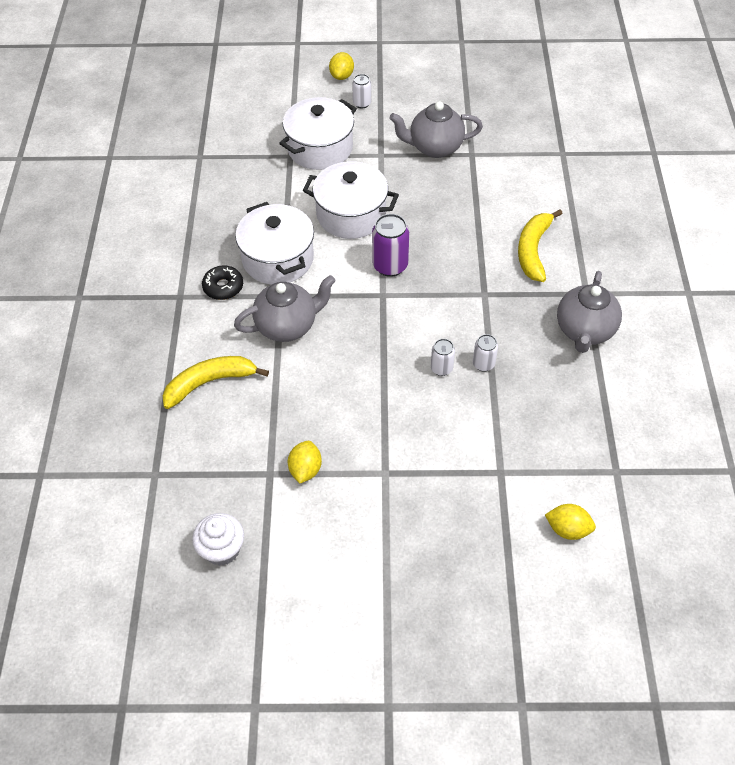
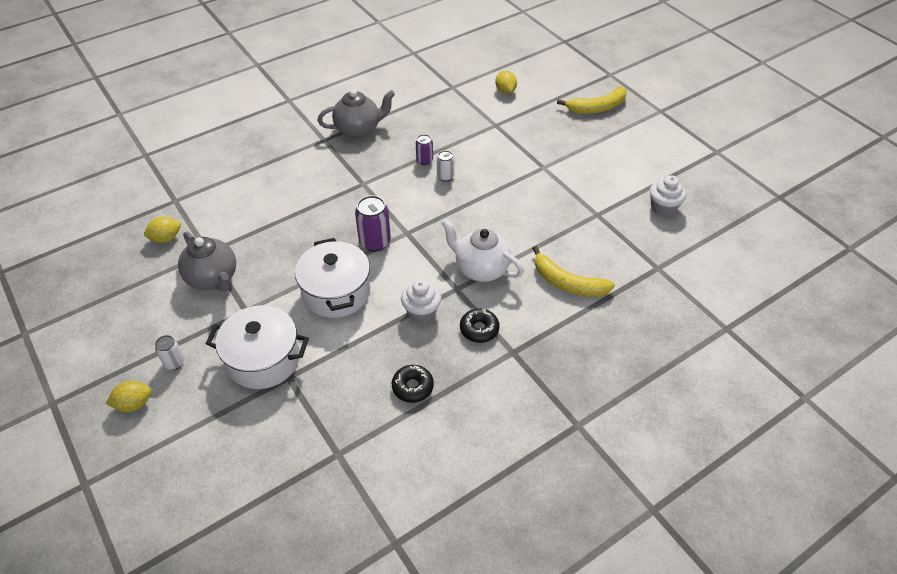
camera: 125 degrees left, 5 degrees down
grey teapot [234,275,336,342] -> white teapot [441,219,524,282]
white pot [235,202,314,285] -> white cupcake [401,279,442,323]
yellow lemon [288,441,322,483] -> yellow lemon moved to [144,217,182,243]
white can [473,334,498,372] -> purple can [416,134,433,165]
yellow banana [518,209,563,282] -> yellow banana moved to [557,87,627,114]
none -> black donut [392,365,434,403]

